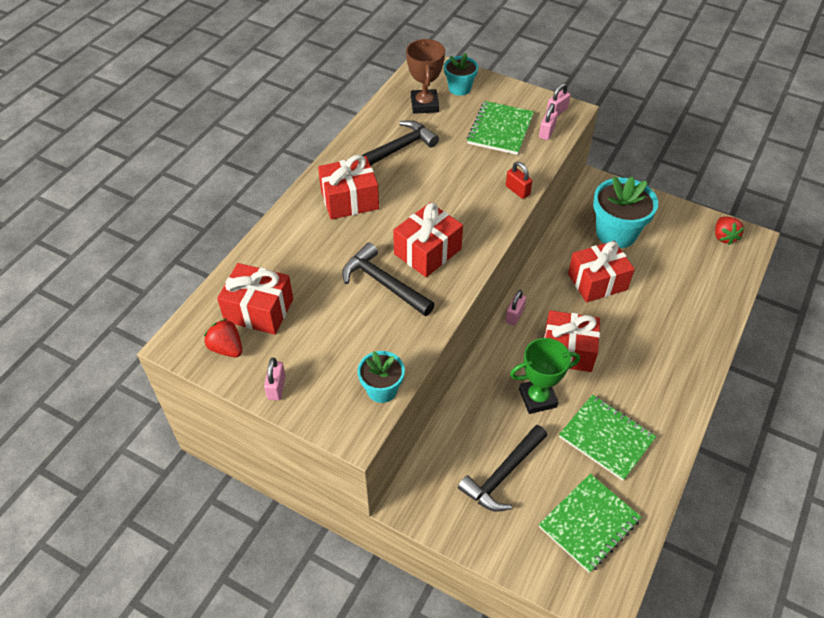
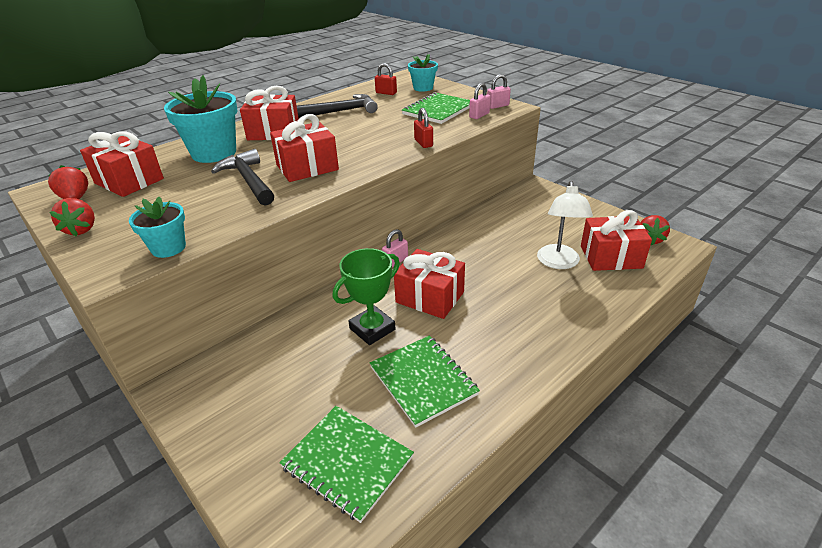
camera: 20 degrees right, 15 degrees down
pink padlock [264,358,286,400] -> red strawberry [50,198,95,236]
brown trophy [406,39,445,114] -> red padlock [375,63,397,95]
black hammer [458,425,547,512] -> none
green trophy [510,338,580,414] -> green trophy turned 45 degrees counterclockwise [333,248,400,345]
green notebook [539,474,641,573] -> green notebook turned 60 degrees clockwise [279,406,414,523]
red gift [568,241,635,302] -> red gift moved to [581,210,652,271]
turquoise flower pot [593,176,658,248] -> turquoise flower pot moved to [164,75,238,163]
none -> white lamp [537,181,593,269]

